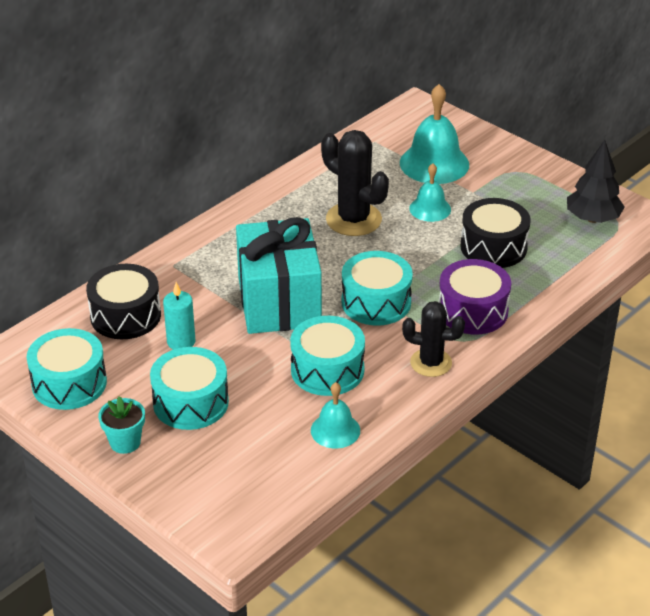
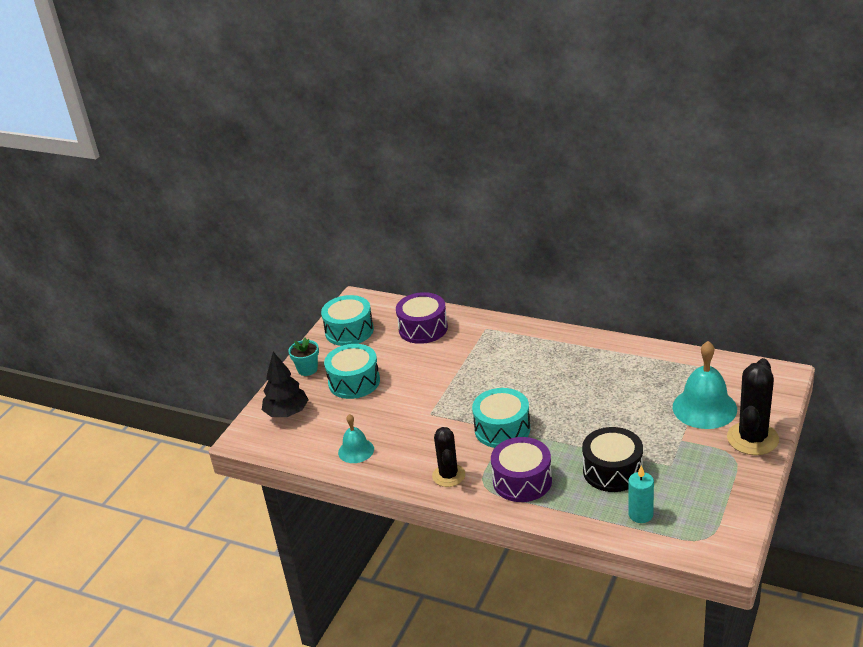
camera: 75 degrees right, 5 degrees down
black drum [86,264,161,339] -> purple drum [396,292,448,344]
turquoise candle [163,282,195,350] -> turquoise candle moved to [629,465,654,523]
turquoise gift [236,217,322,334] -> none
turquoise drum [290,316,365,396] -> none
black cactus [321,130,389,236] -> black cactus moved to [727,358,779,455]
turquoise bell [409,163,451,222] -> none
black tree [567,140,625,223] -> black tree moved to [262,352,309,417]

